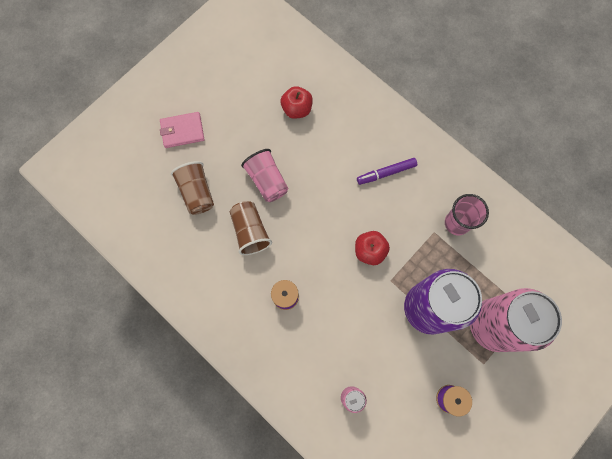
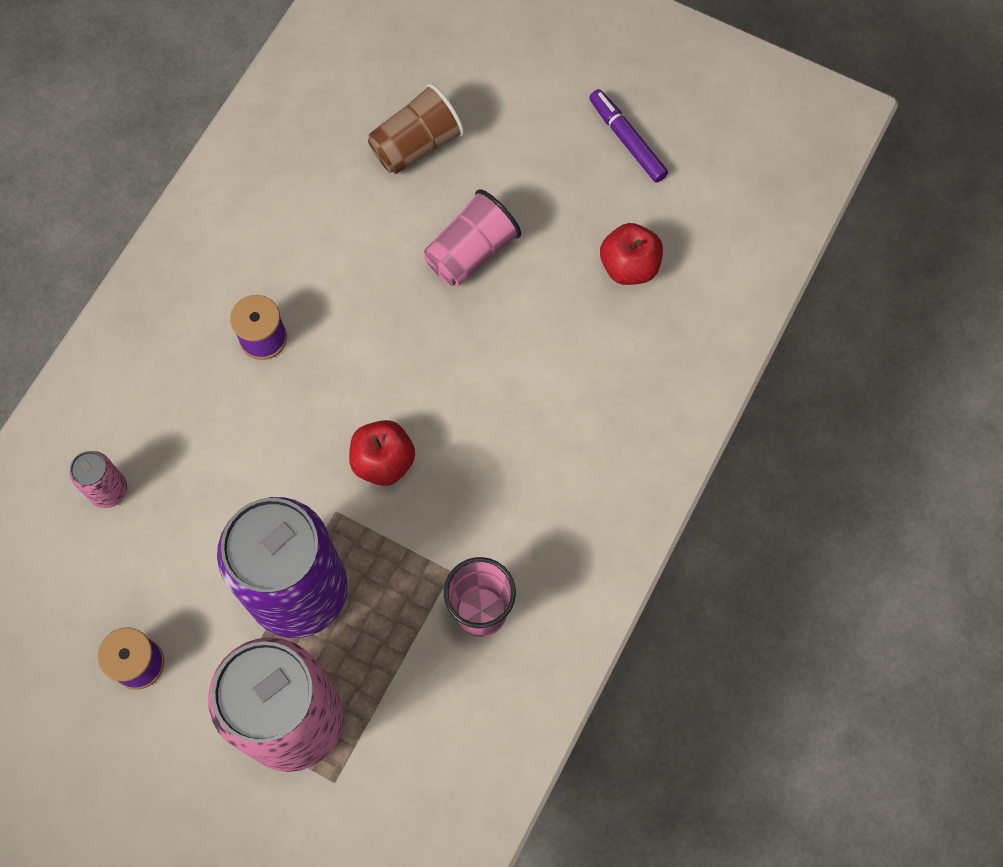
camera: 75 degrees right, 5 degrees down
pink wallet [160,112,205,148] -> none
brown cup [230,201,272,255] -> none
purple marker [357,158,417,185] -> purple marker moved to [589,89,668,183]

